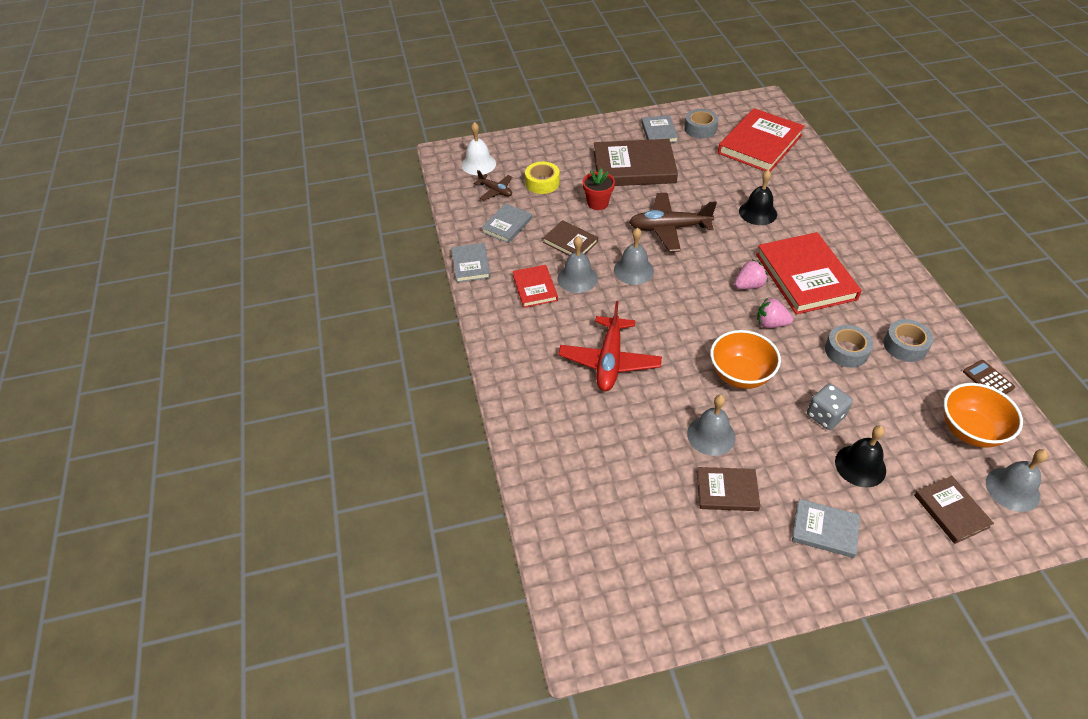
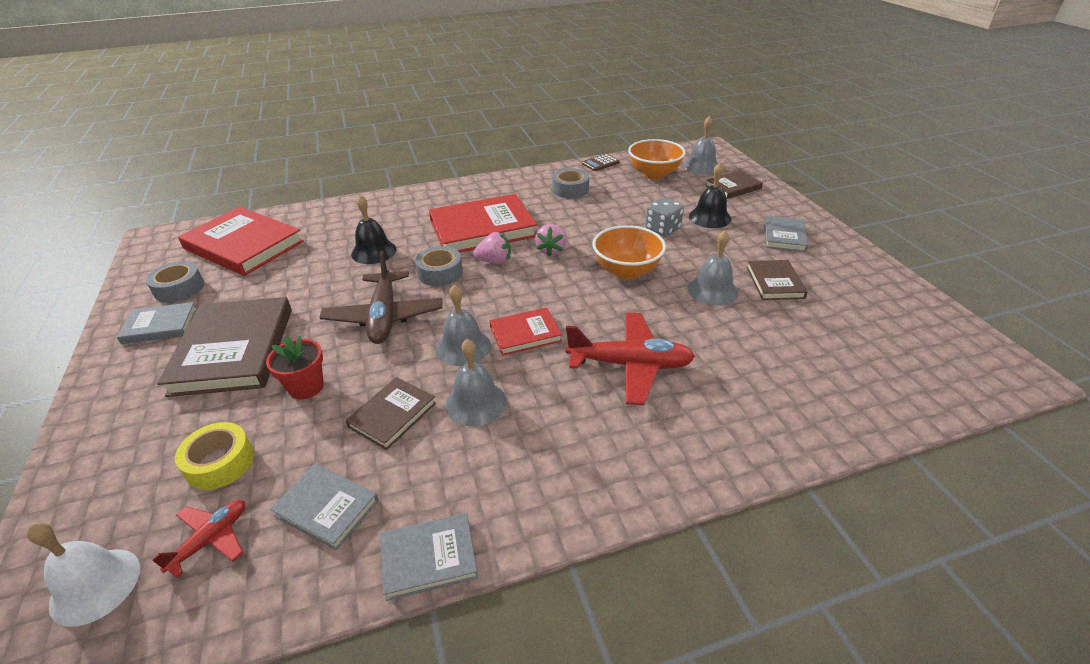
camera: 95 degrees left, 10 degrees down
brown plane [474,170,512,201] -> red plane [151,500,245,578]
red book [513,265,558,308] -> red book moved to [490,308,562,356]
pink strawberry [734,260,768,289] -> pink strawberry turned 120 degrees clockwise [473,232,511,264]
grey tape [825,325,873,368] -> grey tape moved to [415,246,463,286]

